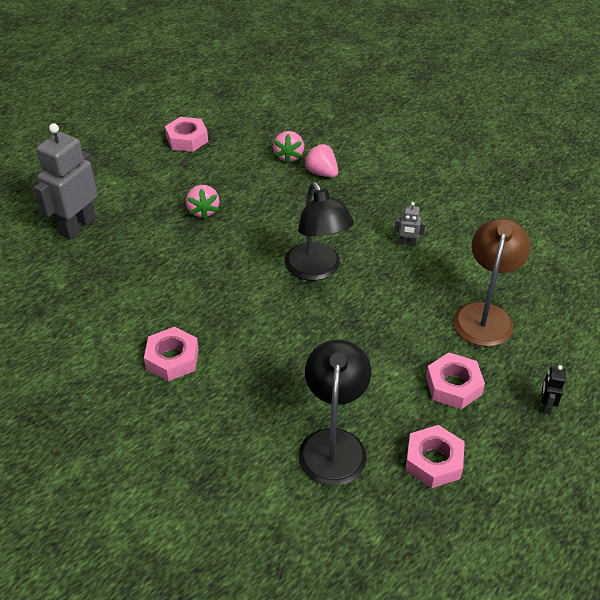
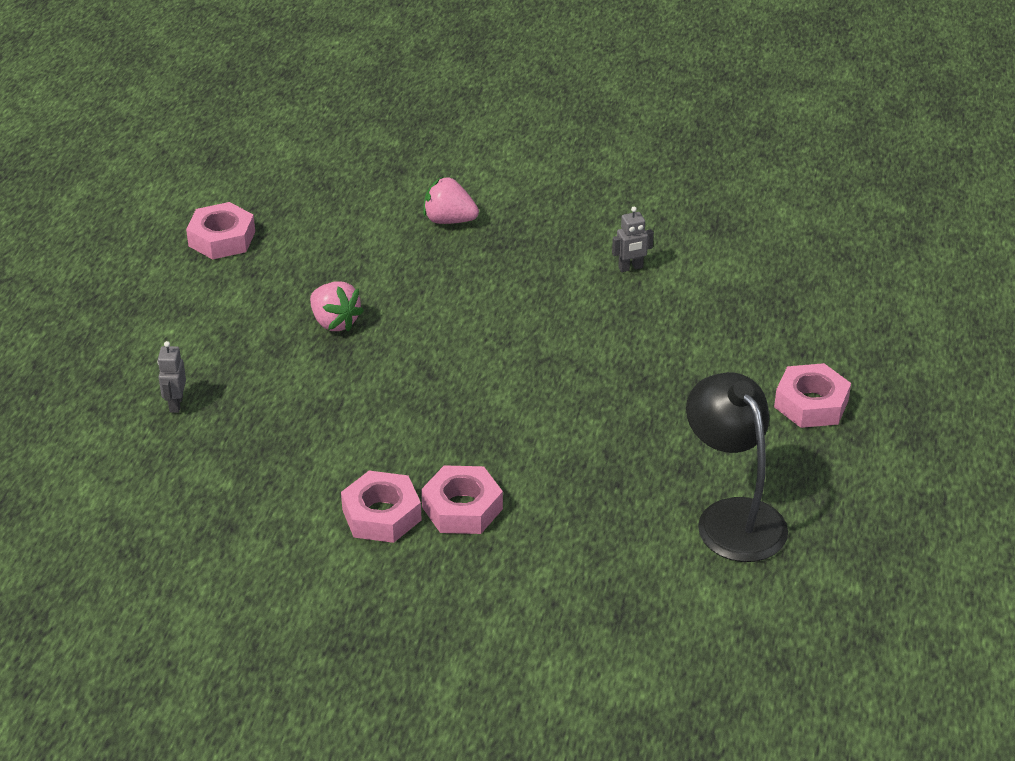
camera: 30 degrees left, 5 degrees down
grey robot [34,123,98,239] -> grey robot [157,341,186,413], size x0.43
pink strawberry [273,131,304,164] -> none
black lamp [285,182,354,281] -> none
pink nut [405,425,465,488] -> pink nut moved to [341,471,422,543]
brown lamp [453,218,531,346] -> none
black robot [542,365,566,415] -> none

